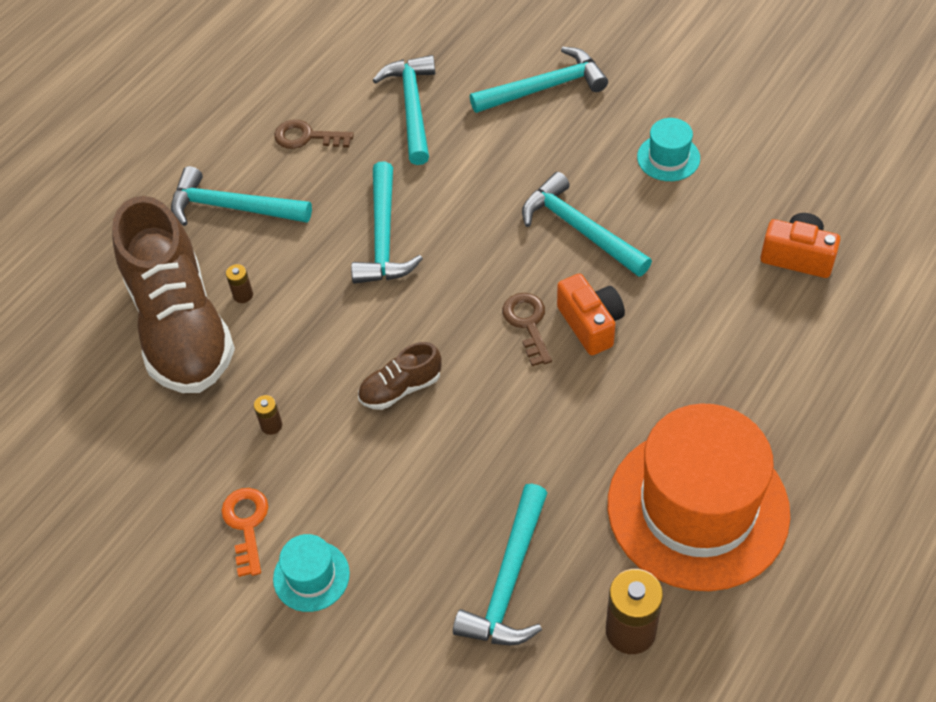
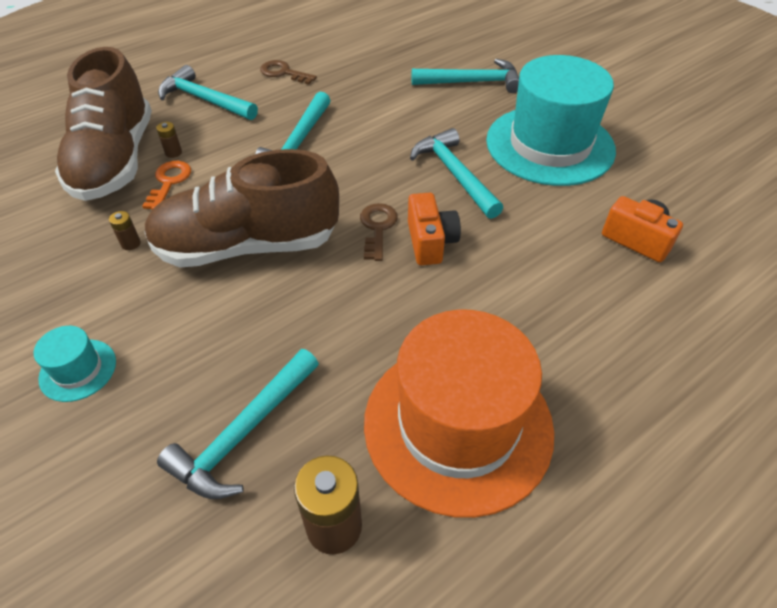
camera: 15 degrees right, 5 degrees down
orange key [221,488,268,577] -> orange key moved to [142,161,191,210]
brown shoe [358,342,442,410] -> brown shoe [144,149,339,268], size x2.31
turquoise hammer [373,55,435,165] -> none
turquoise hat [637,118,700,181] -> turquoise hat [486,55,616,186], size x2.40

